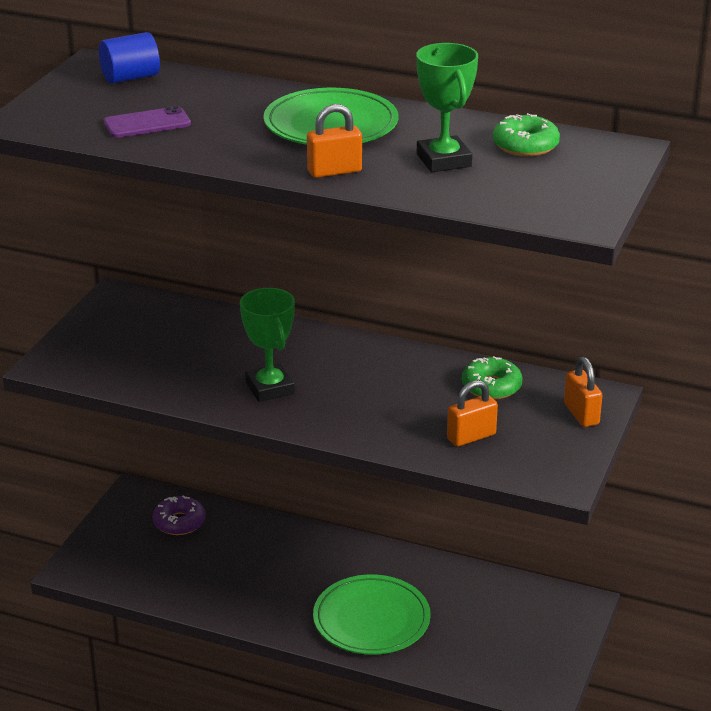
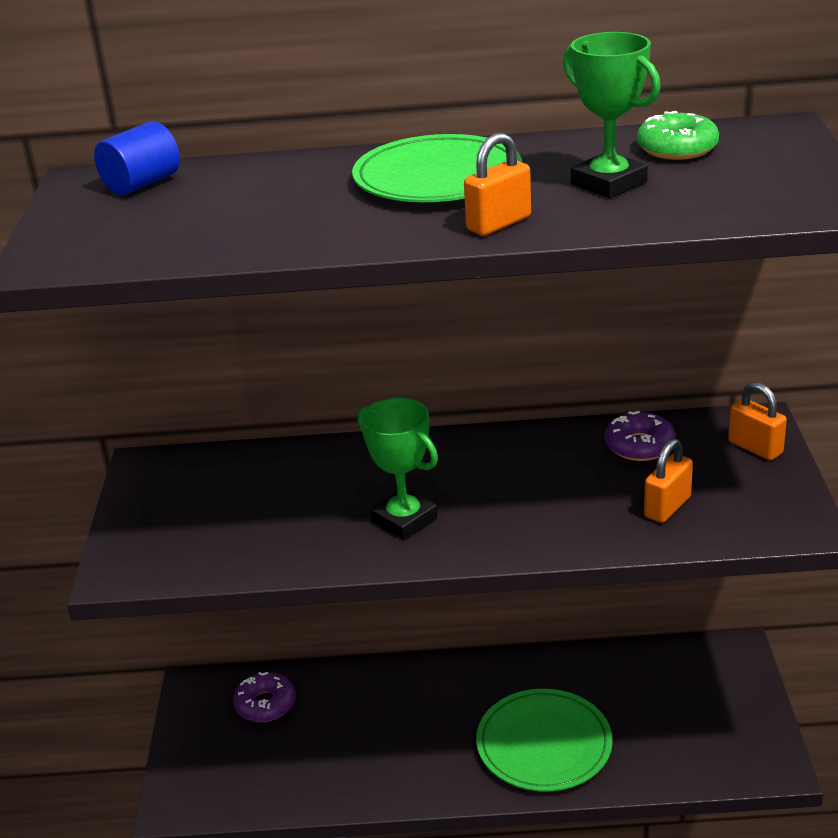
camera: 20 degrees left, 0 degrees up
purple phone [104,106,191,138] -> none
green donut [462,356,523,399] -> purple donut [605,411,676,461]

